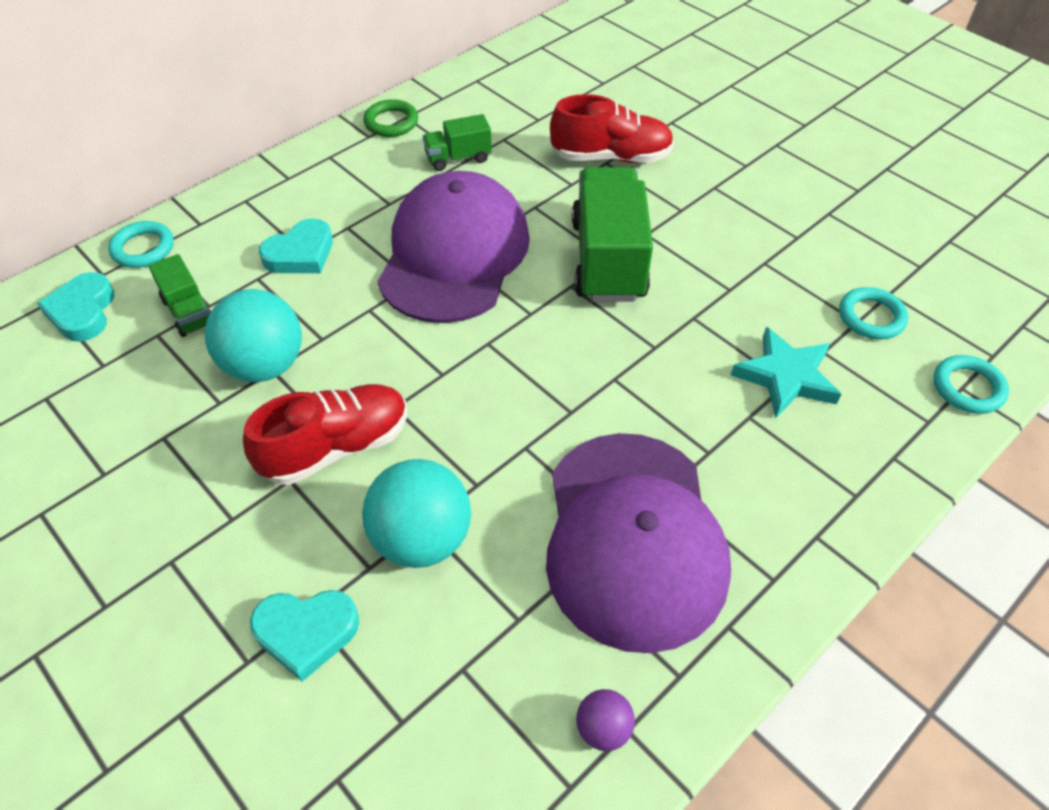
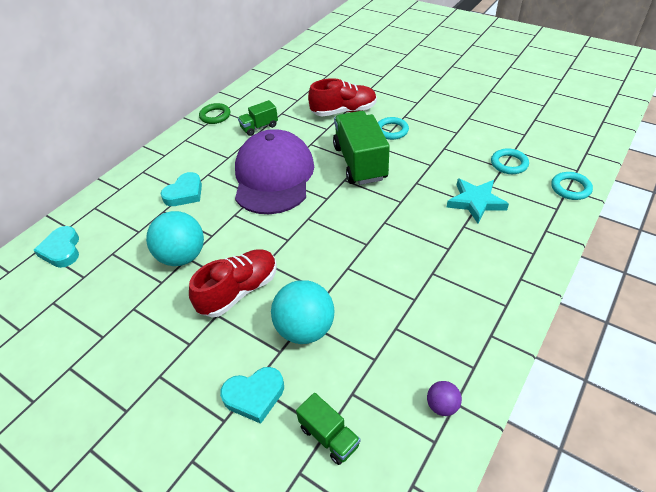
camera: 10 degrees left, 5 degrees down
turquoise ring [108,221,174,268] -> turquoise ring moved to [378,117,409,140]
green truck [149,254,211,337] -> green truck moved to [296,393,360,465]
purple cap [546,433,731,653] -> none

